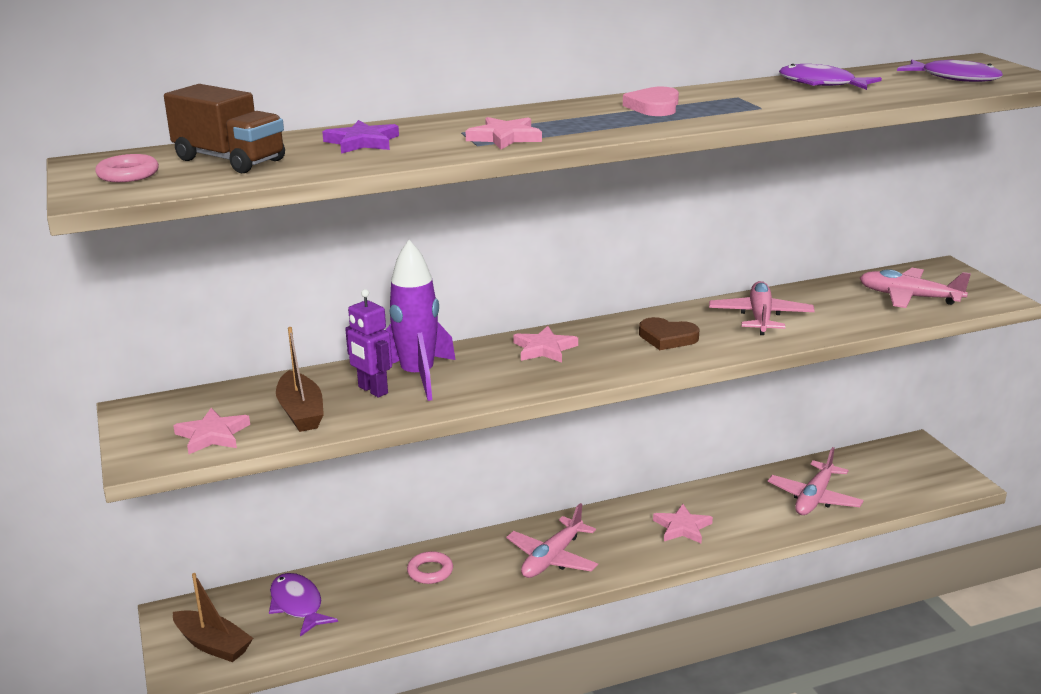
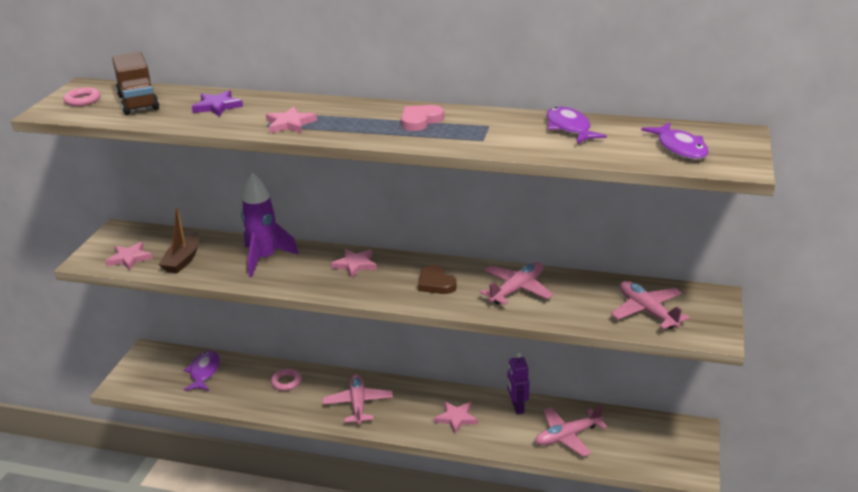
camera: 35 degrees right, 5 degrees up
brown boat [173,573,253,662] -> none
purple robot [345,289,392,398] -> purple robot moved to [507,353,530,414]
pink plane [506,503,598,578] -> pink plane turned 105 degrees clockwise [322,374,393,425]

